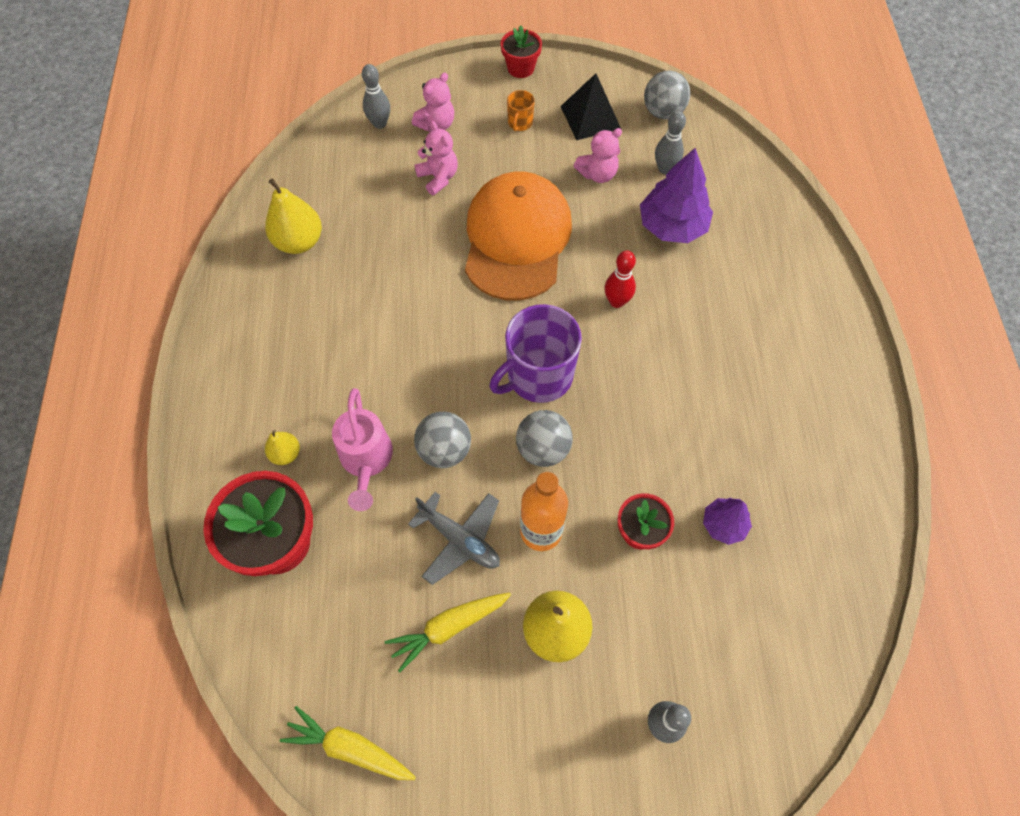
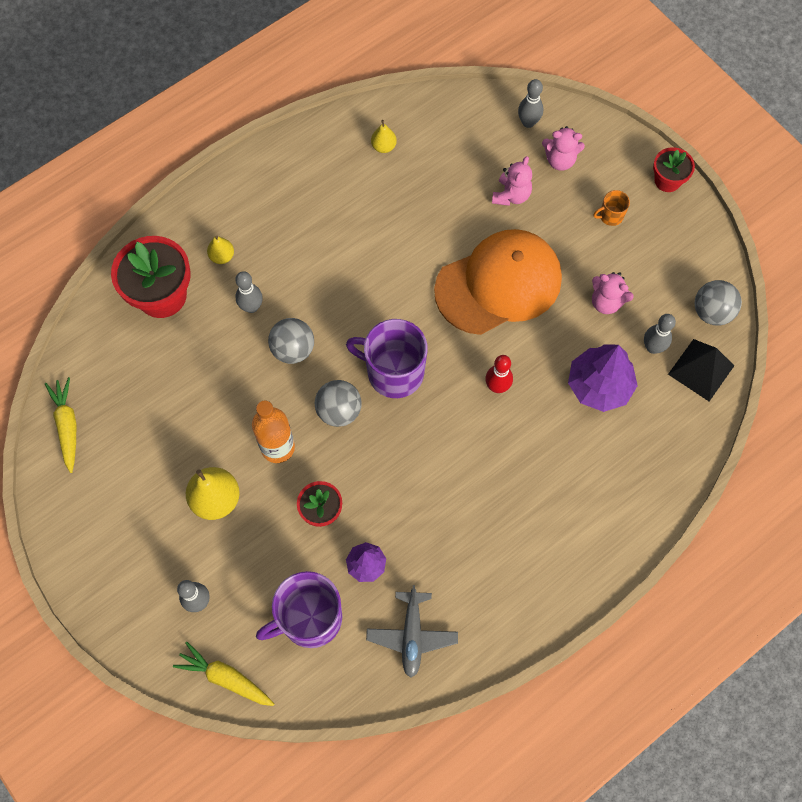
camera: 55 degrees right, 5 degrees up
yellow pear [265,178,322,254] -> yellow pear [371,120,397,153], size x0.55
pink watering can [332,388,393,511] -> grey bowling pin [235,271,263,313]
yellow carrot [385,593,511,673] -> yellow carrot moved to [173,642,274,706]
grey plane [408,492,500,585] -> grey plane moved to [366,585,458,678]
black pyramid [560,73,621,140] -> black pyramid moved to [668,339,734,401]
none -> purple mug [256,571,342,648]

